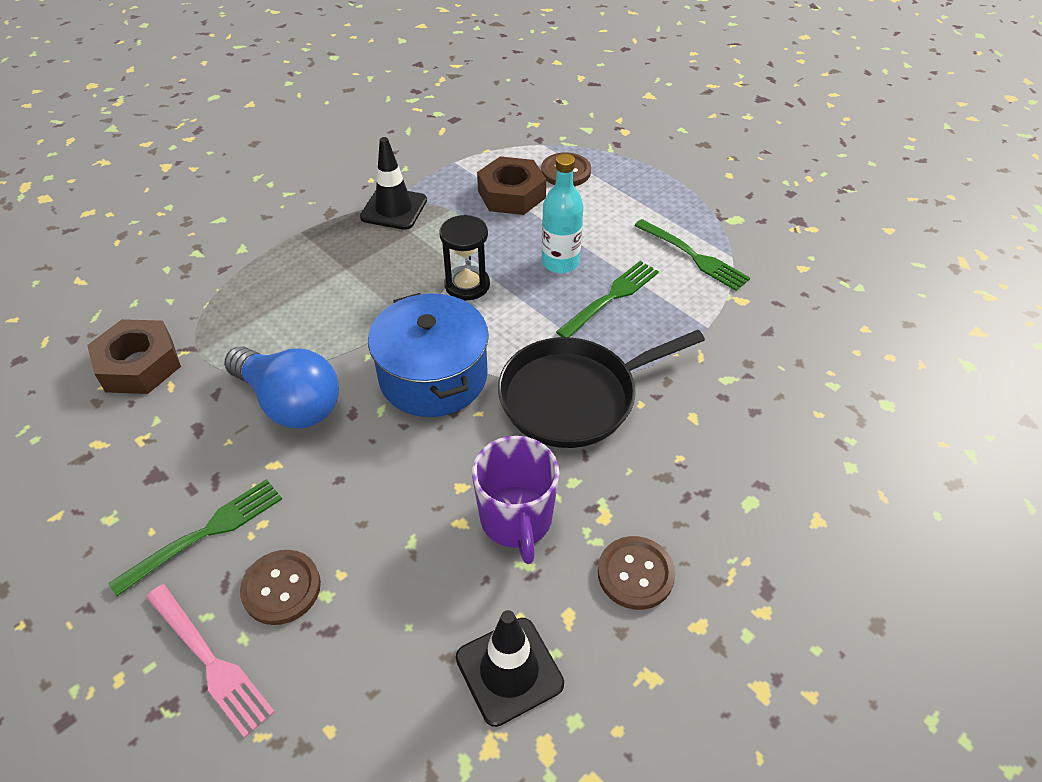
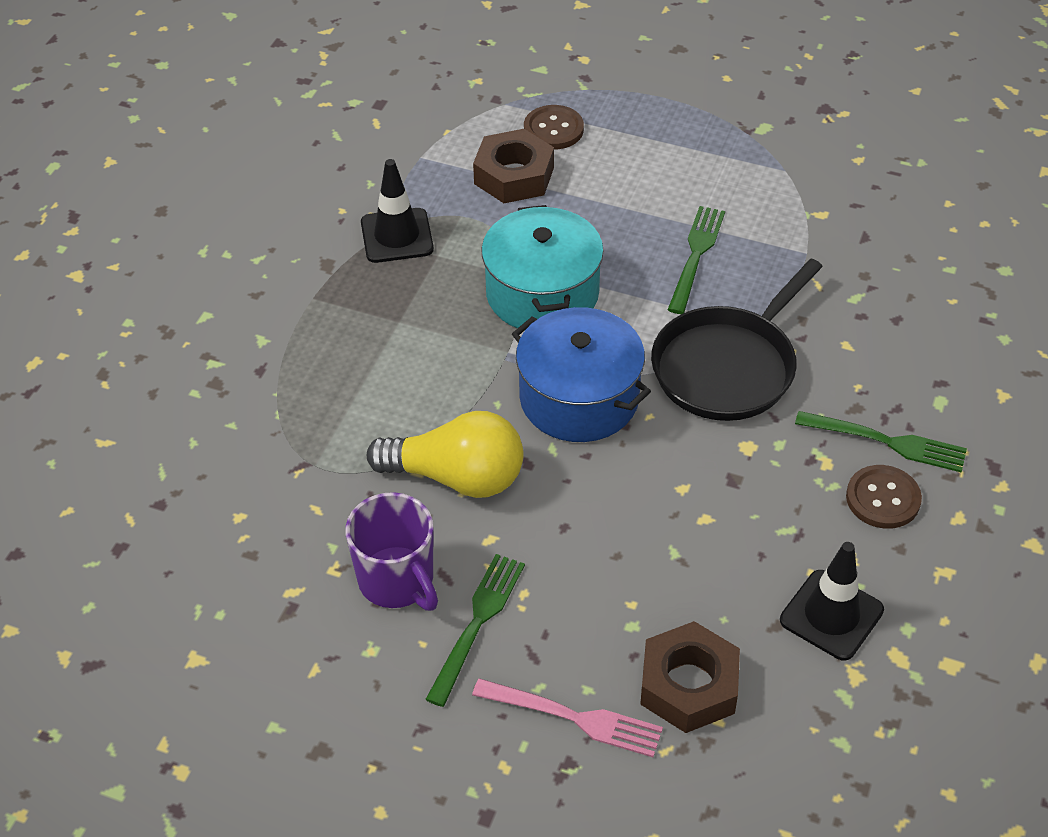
camera: 25 degrees left, 0 degrees up
brown nut [87,319,181,394] -> brown nut moved to [640,621,740,733]
blue light bulb [224,346,339,428] -> yellow light bulb [367,411,524,498]
brown button [240,550,321,625] -> none
black hourglass [439,215,490,300] -> turquoise pot [481,205,604,328]
purple mug [472,436,560,564] -> purple mug moved to [345,492,438,611]
turquoise bottle [542,154,584,273] -> none
green fork [634,219,750,291] -> green fork moved to [795,411,967,472]

